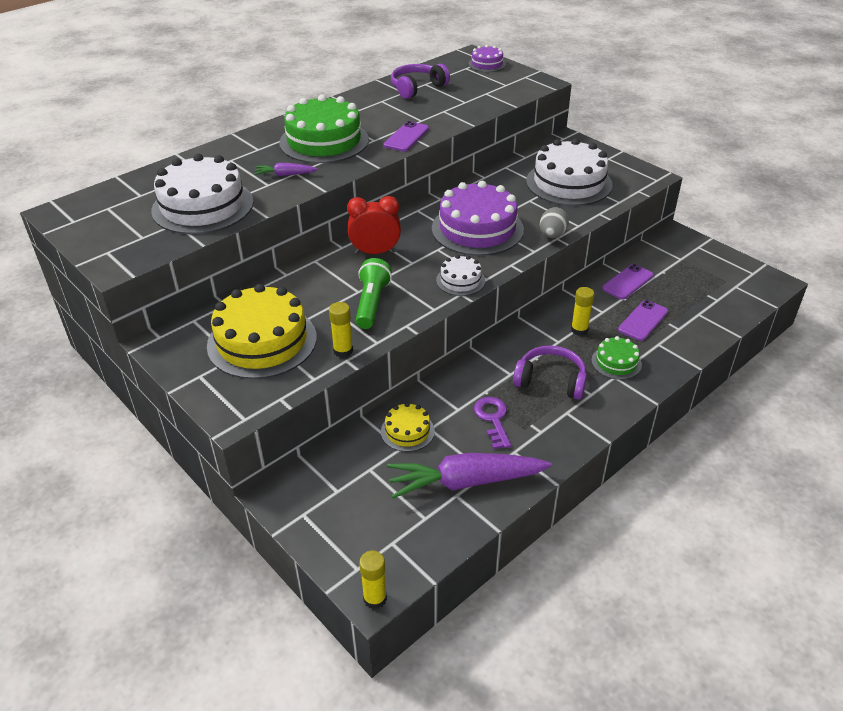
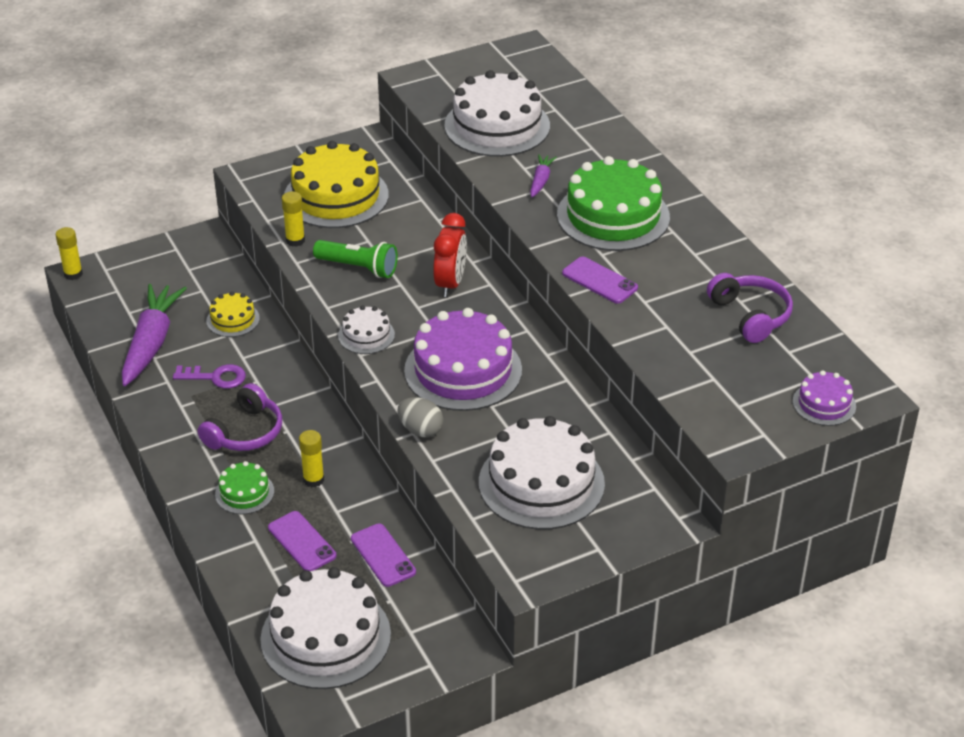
camera: 105 degrees right, 0 degrees up
none -> white cake [260,567,391,689]

